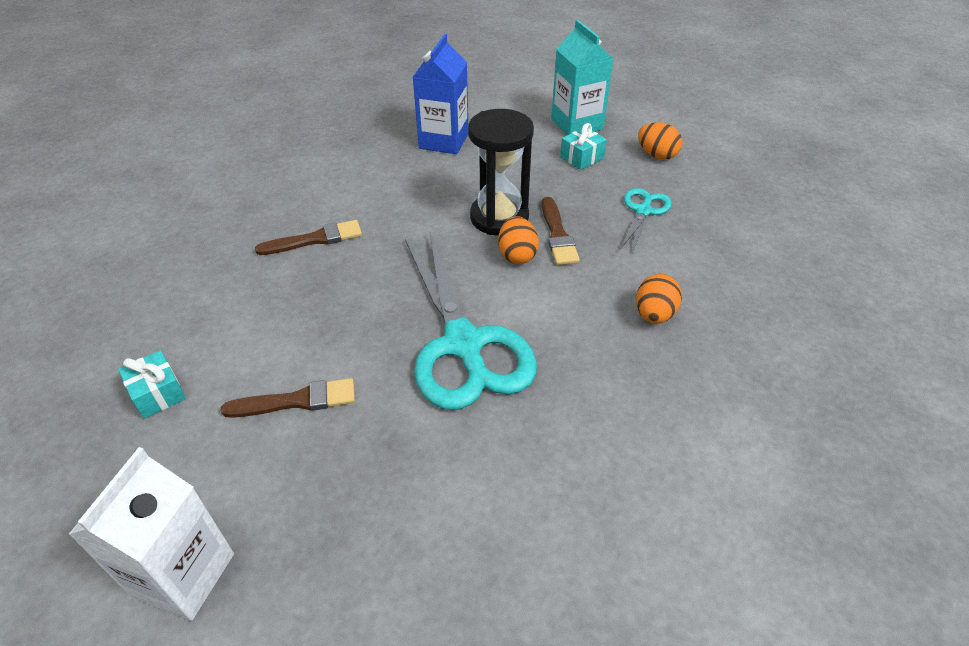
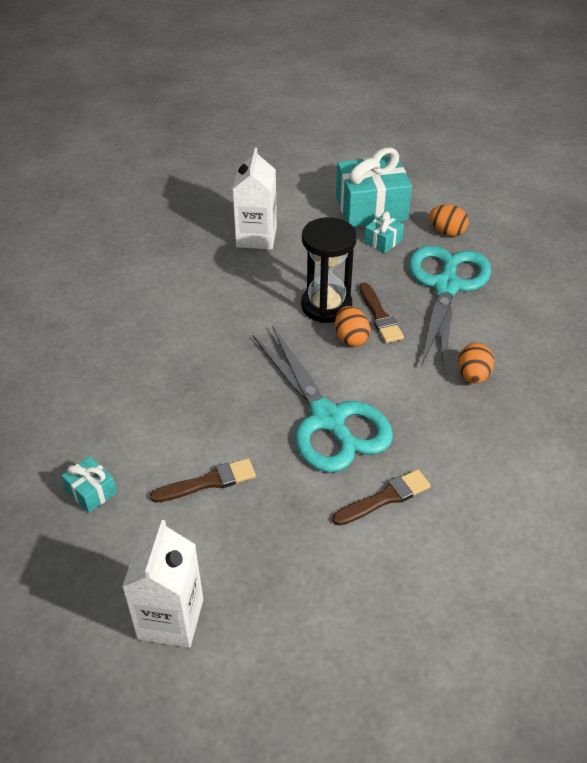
camera: 10 degrees left, 0 degrees up
brown brush [255,220,362,255] -> brown brush moved to [333,469,431,526]
blue carton [413,34,468,154] -> white carton [233,148,277,249]
turquoise carton [551,20,613,135] -> turquoise gift [336,148,412,227]
turquoise scissors [620,188,672,254] -> turquoise scissors [409,245,491,371], size x2.03

